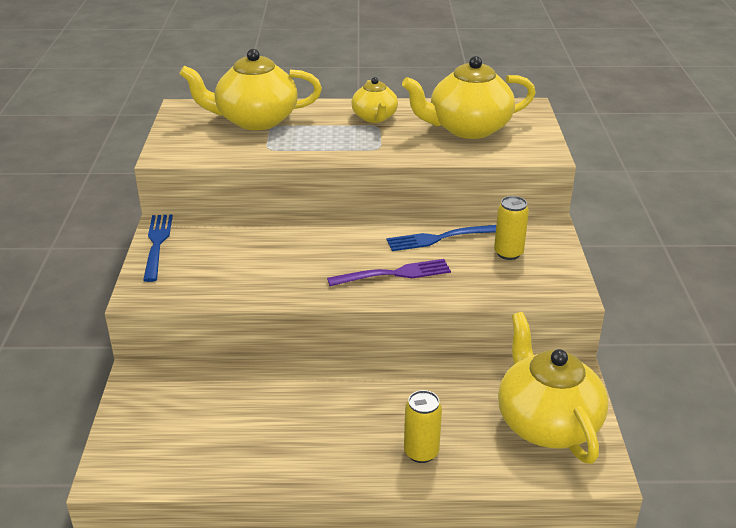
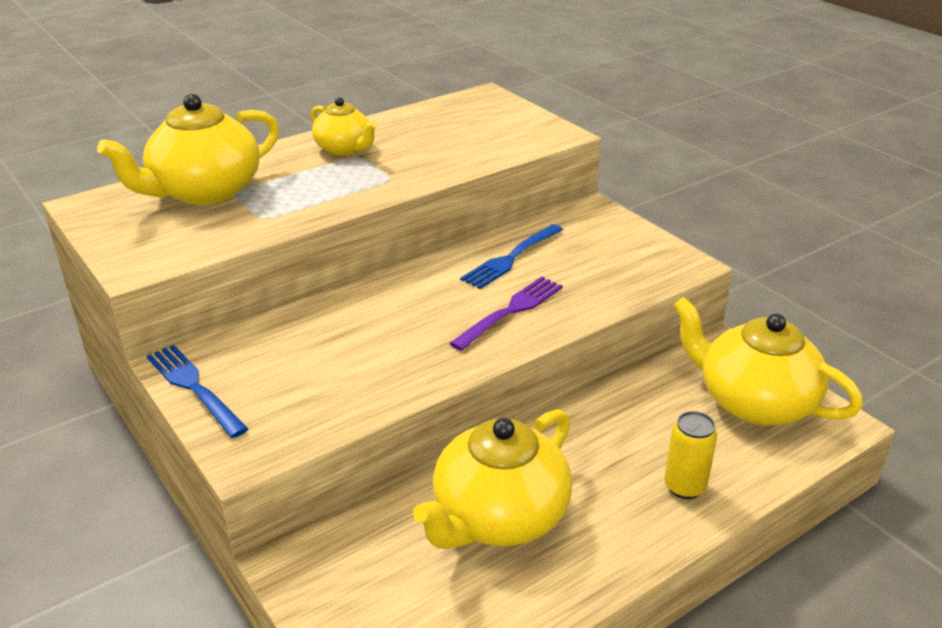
camera: 35 degrees left, 0 degrees up
yellow teapot [402,56,536,139] -> yellow teapot moved to [413,409,572,549]
yellow can [494,196,529,260] -> none

